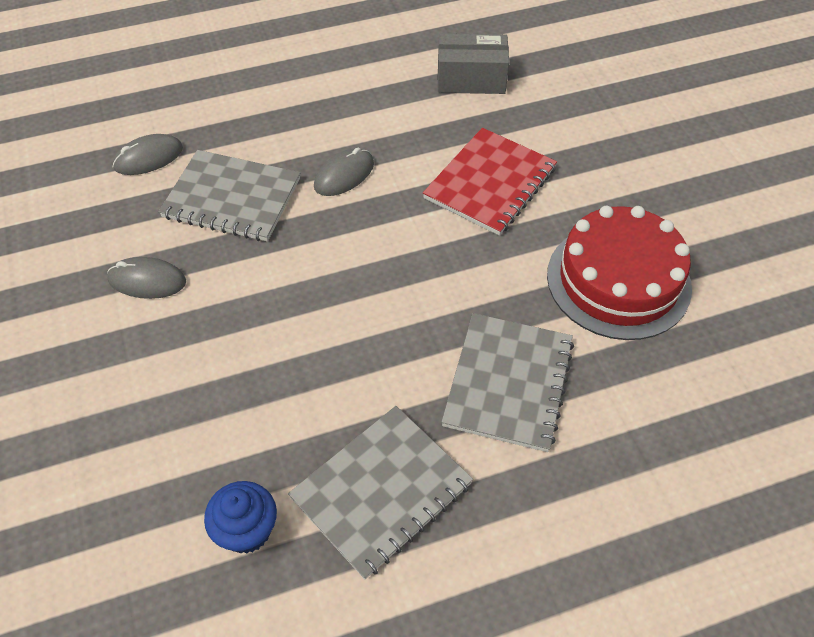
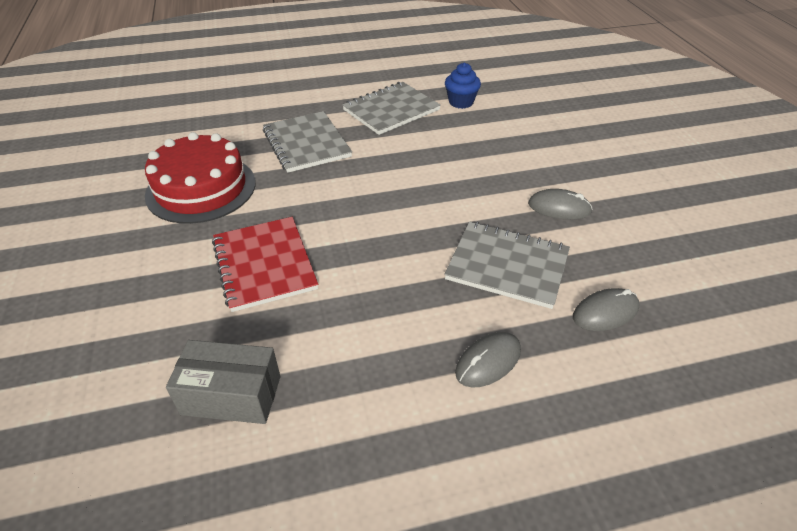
camera: 175 degrees left, 10 degrees down
grey mouse [314,148,374,196] -> grey mouse moved to [455,332,521,388]
red notebook [423,128,557,236] -> red notebook turned 60 degrees counterclockwise [212,217,318,312]
grey notebook [441,313,574,452] -> grey notebook turned 45 degrees counterclockwise [263,111,352,173]

